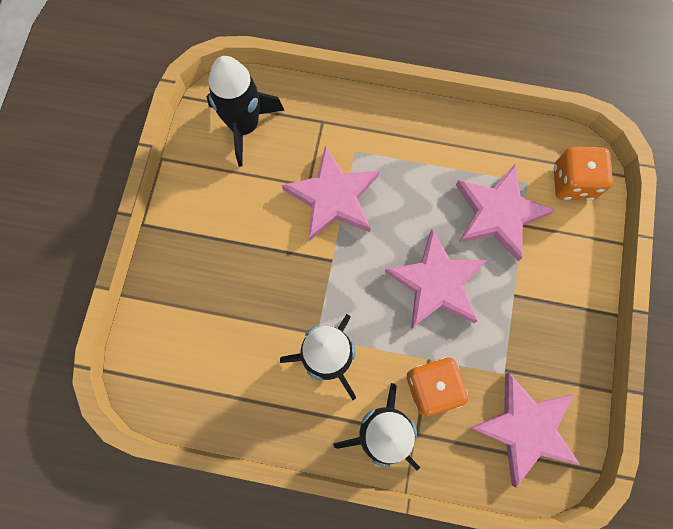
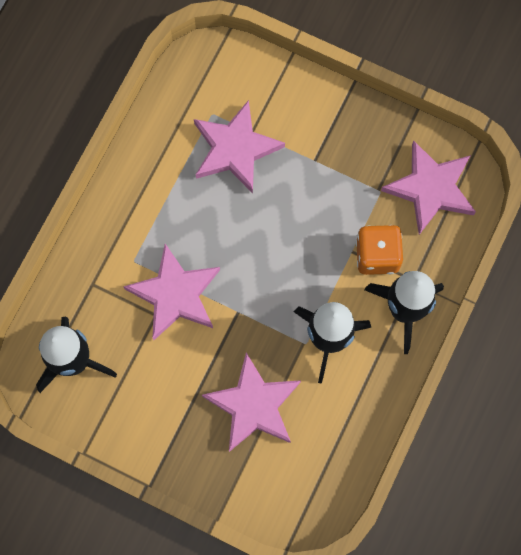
camera: 75 degrees left, 0 degrees up
pink star [385,230,487,329] -> pink star moved to [202,353,301,452]
orange dice [554,147,613,201] -> none

